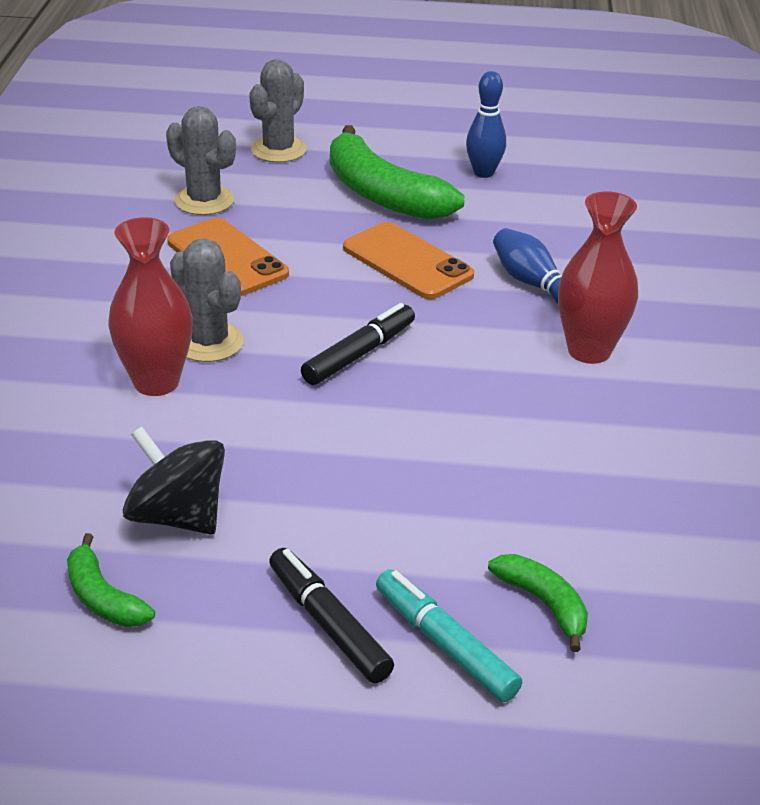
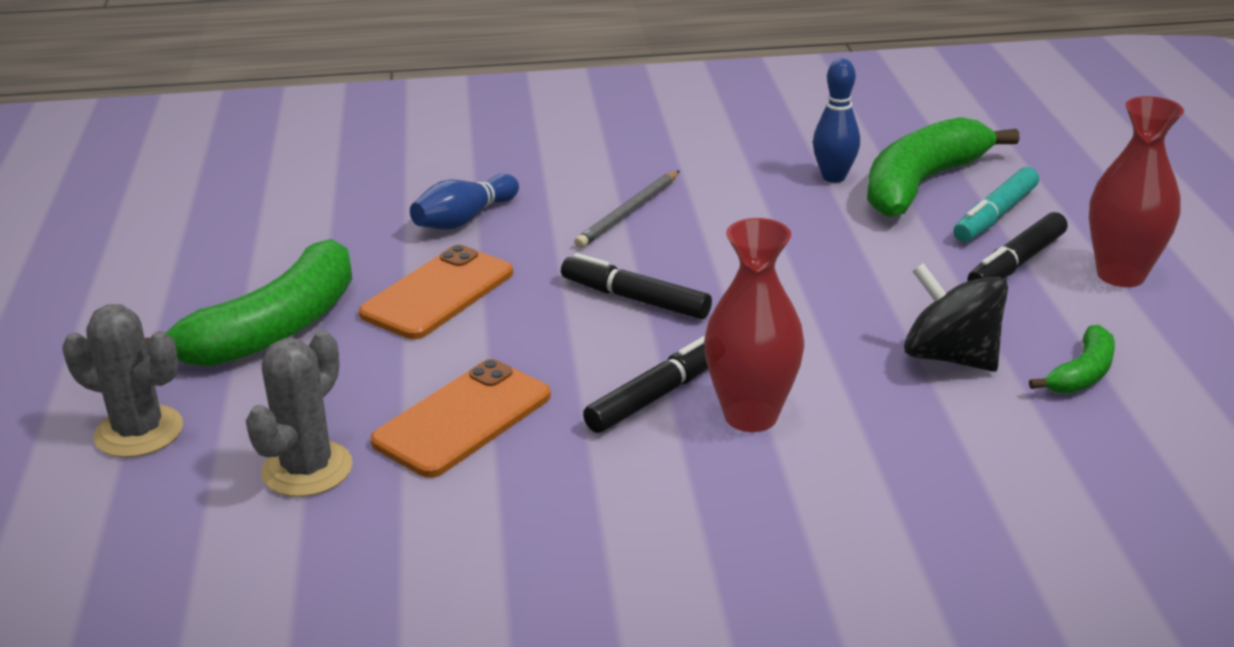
camera: 100 degrees left, 5 degrees down
black spinning top [123,426,225,535] -> black spinning top turned 105 degrees clockwise [904,263,1008,372]
grey cactus [170,238,244,362] -> black marker [583,336,708,433]
blue bowling pin [466,71,506,178] -> blue bowling pin moved to [813,59,860,183]
green banana [488,554,588,652] -> green banana [867,117,1020,217], size x2.02
red vase [558,191,638,364] -> red vase moved to [1089,96,1184,287]
none -> grey pencil [574,171,679,248]

